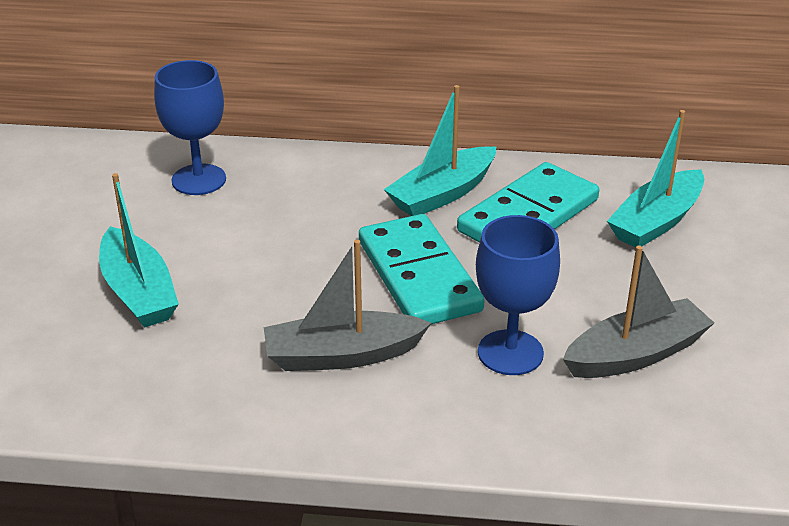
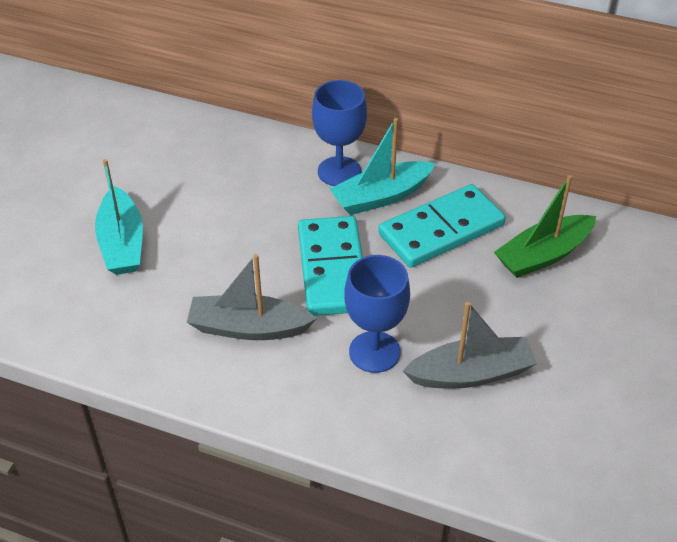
camera: 15 degrees right, 10 degrees up
blue goblet [154,60,226,195] -> blue goblet moved to [312,80,367,186]
turquoise boat [607,110,704,248] -> green boat [494,175,596,278]

